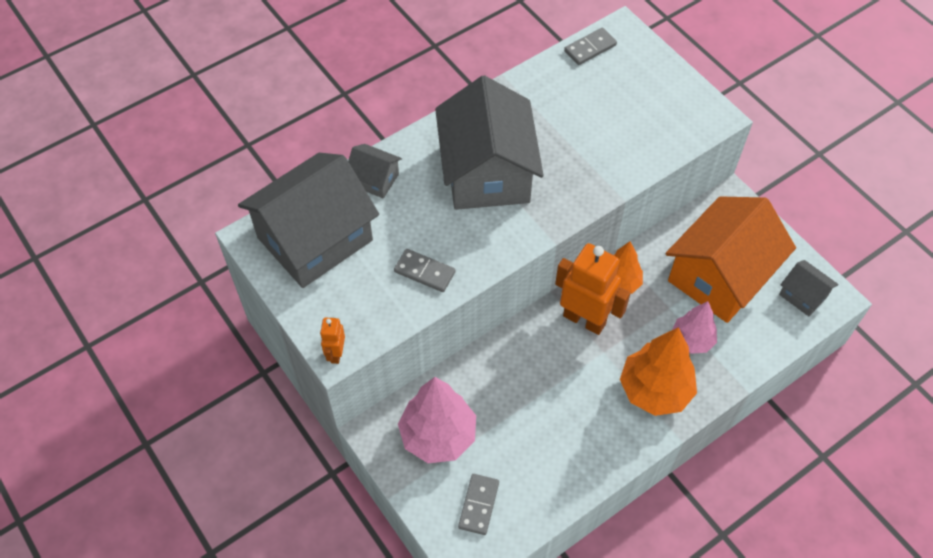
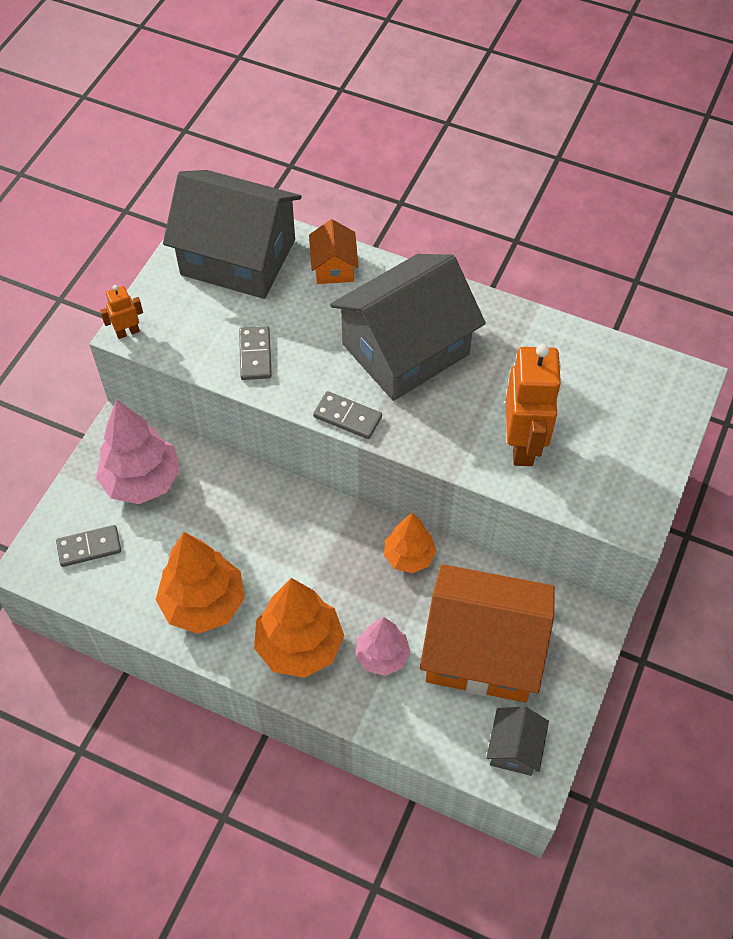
camera: 60 degrees right, 0 degrees up
grey house [348,144,402,198] -> orange house [309,219,359,284]
orange robot [555,243,630,335] -> orange robot moved to [506,344,562,466]
grey domino [564,28,617,65] -> grey domino moved to [313,391,382,439]
none -> orange tree [156,532,245,634]

